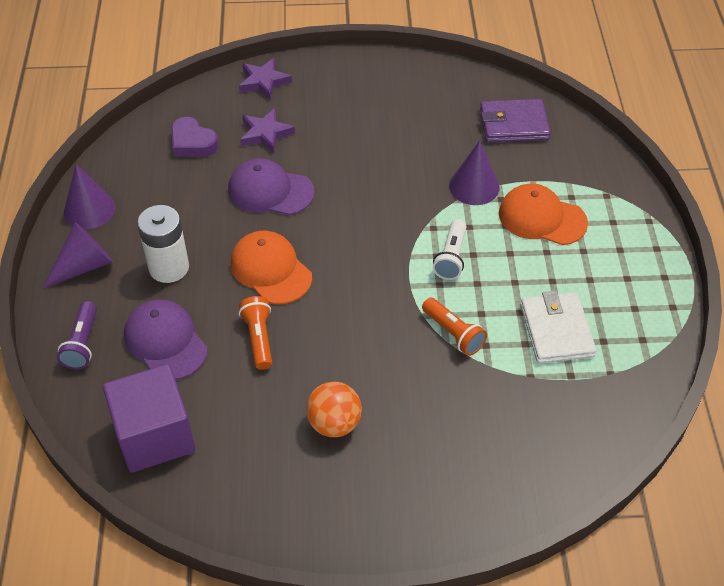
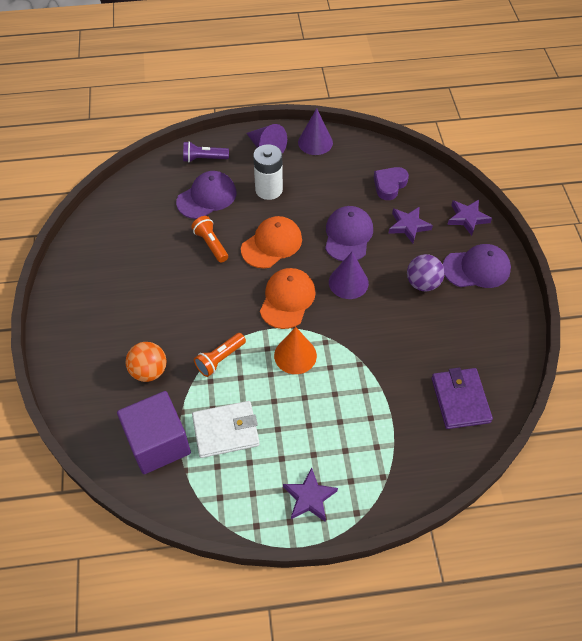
camera: 85 degrees right, 5 degrees up
purple cube [103,364,196,473] -> purple cube moved to [117,391,191,474]
orange flashlight [239,296,272,370] -> orange flashlight turned 105 degrees counterclockwise [191,216,228,263]
orange ball [306,381,362,437] -> orange ball moved to [126,342,166,382]
white flashlight [433,219,466,280] -> orange cone [274,327,317,374]
purple cone [449,140,500,205] -> purple cone moved to [329,252,369,299]
orange cap [499,183,588,245] -> orange cap moved to [260,268,316,329]
none -> purple star [283,467,338,522]
none -> purple ball [407,254,445,291]
none -> purple cap [443,244,511,288]

